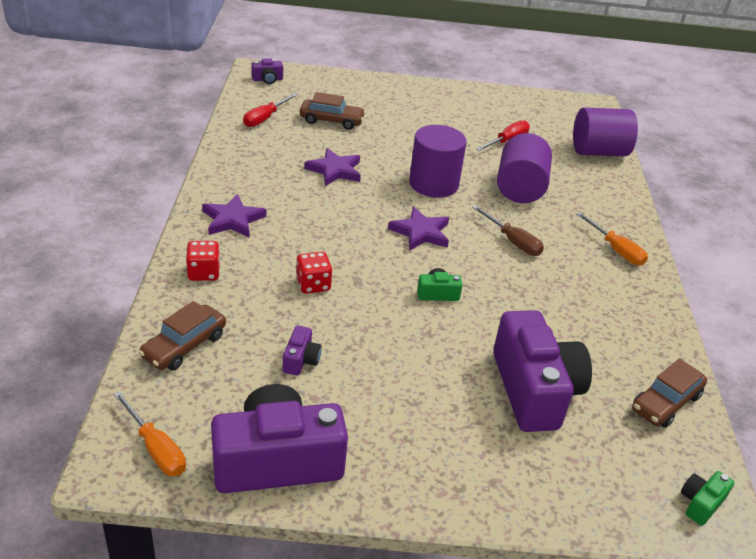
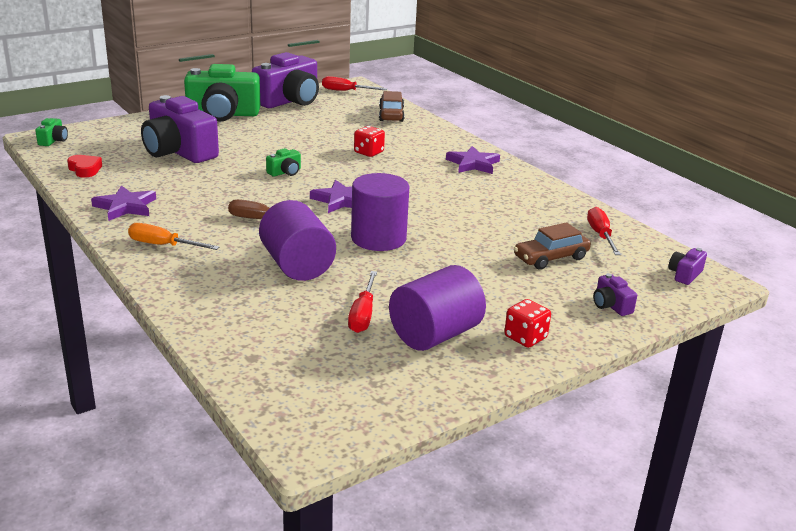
camera: 145 degrees right, 10 degrees down
orange screwdriver [113,391,186,476] -> red screwdriver [322,76,387,91]
red dice [186,241,220,281] -> red dice moved to [504,299,551,348]
purple camera [283,326,322,376] -> purple camera moved to [593,273,637,316]
purple star [304,148,361,186] -> purple star moved to [91,185,156,221]
purple cylinder [573,107,638,156] -> purple cylinder moved to [389,265,486,351]
brown car [632,359,707,428] -> red heart [67,155,102,178]
none -> green camera [184,64,260,121]

